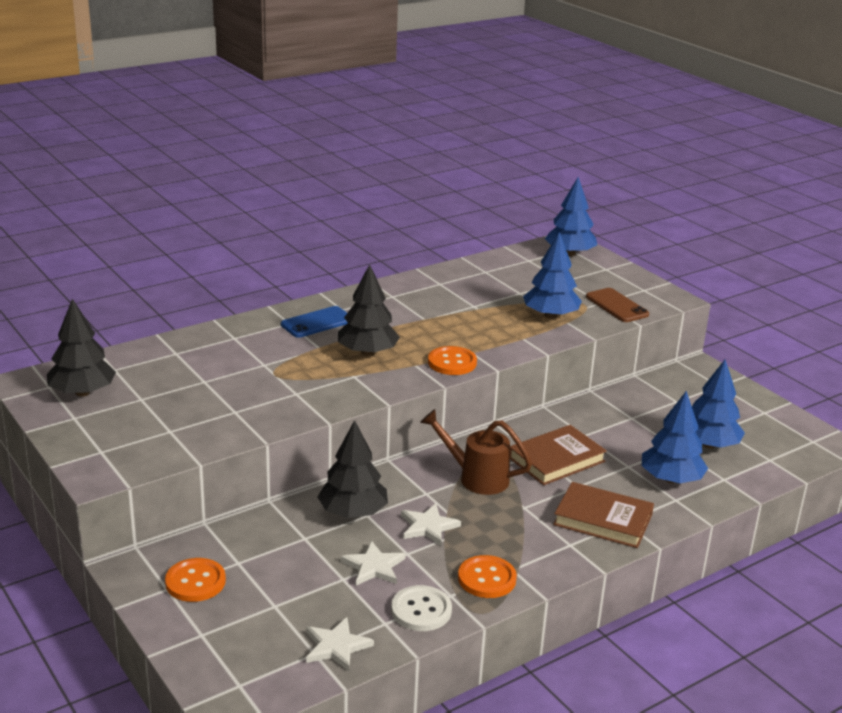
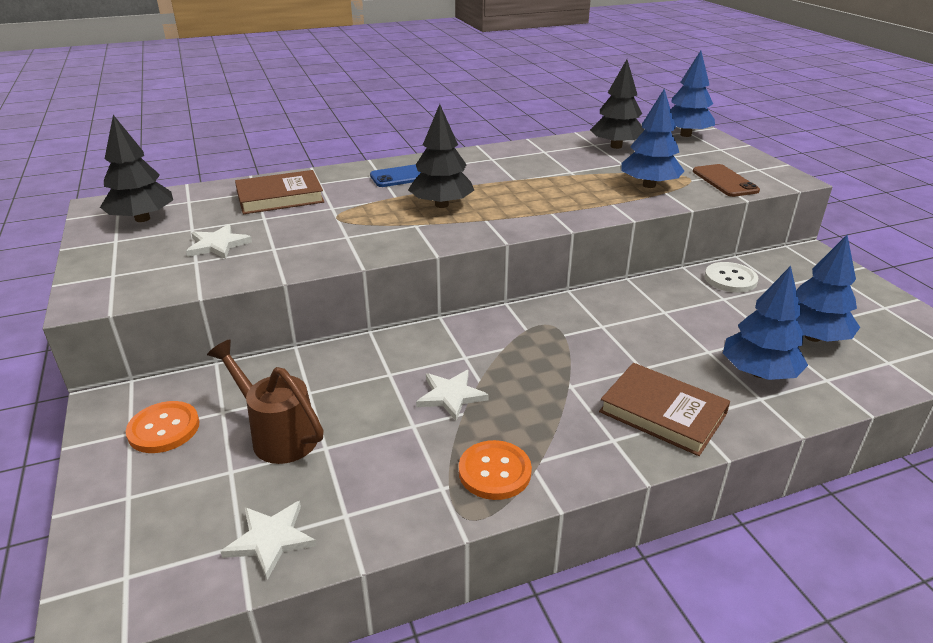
camera: 15 degrees right, 5 degrees up
black tree [318,420,388,518] -> black tree moved to [590,60,644,149]
white star [341,540,406,586] -> white star moved to [186,224,252,259]
white button [391,585,452,631] -> white button moved to [705,262,758,293]
brown watering can [420,409,532,495] -> brown watering can moved to [207,339,324,464]
orange button [428,346,477,375] -> none
brown book [510,425,607,485] -> brown book moved to [235,170,324,214]

